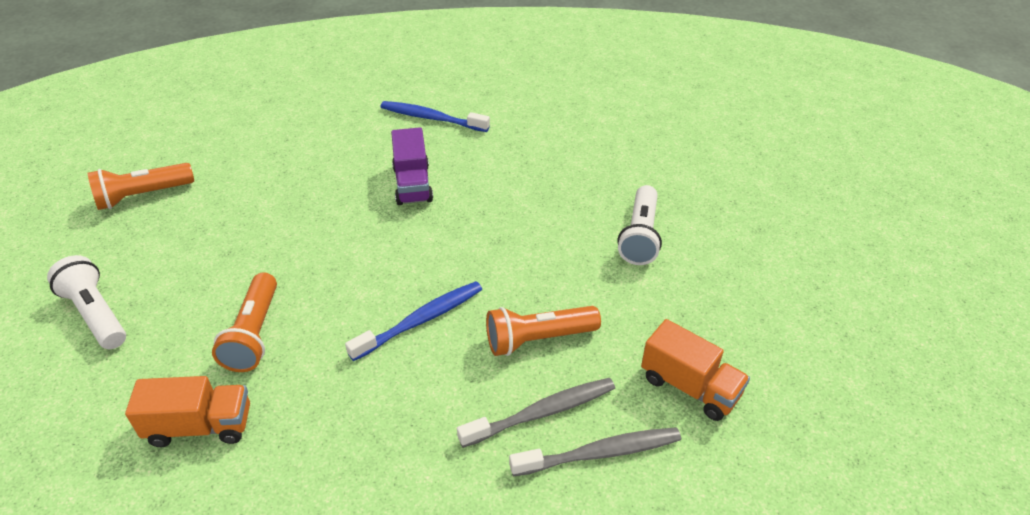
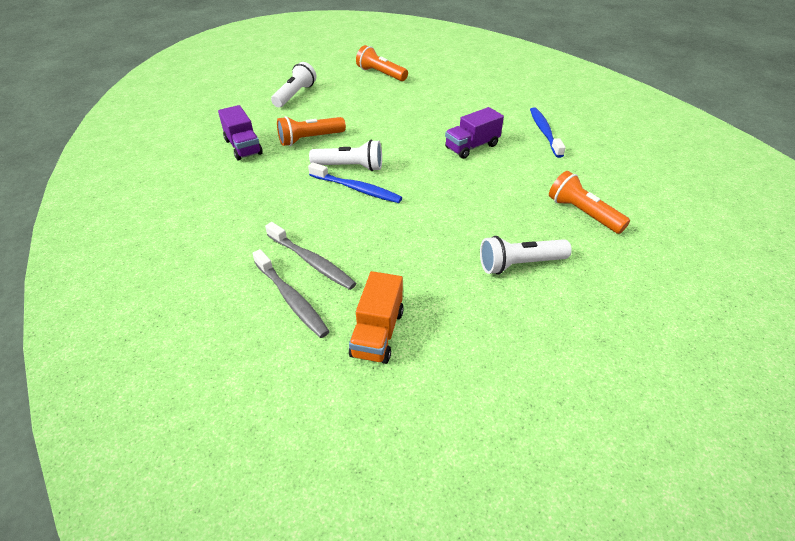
camera: 65 degrees right, 0 degrees up
orange truck [125,376,250,447] -> purple truck [218,105,263,161]
orange flashlight [486,306,601,356] -> orange flashlight moved to [549,171,630,234]
none -> white flashlight [309,140,382,171]

